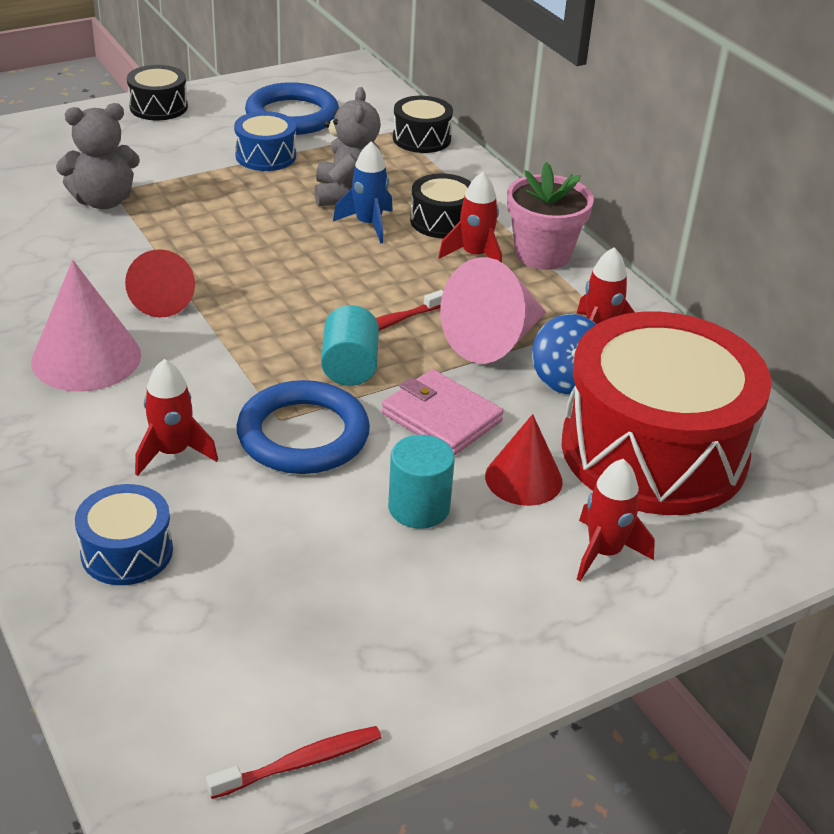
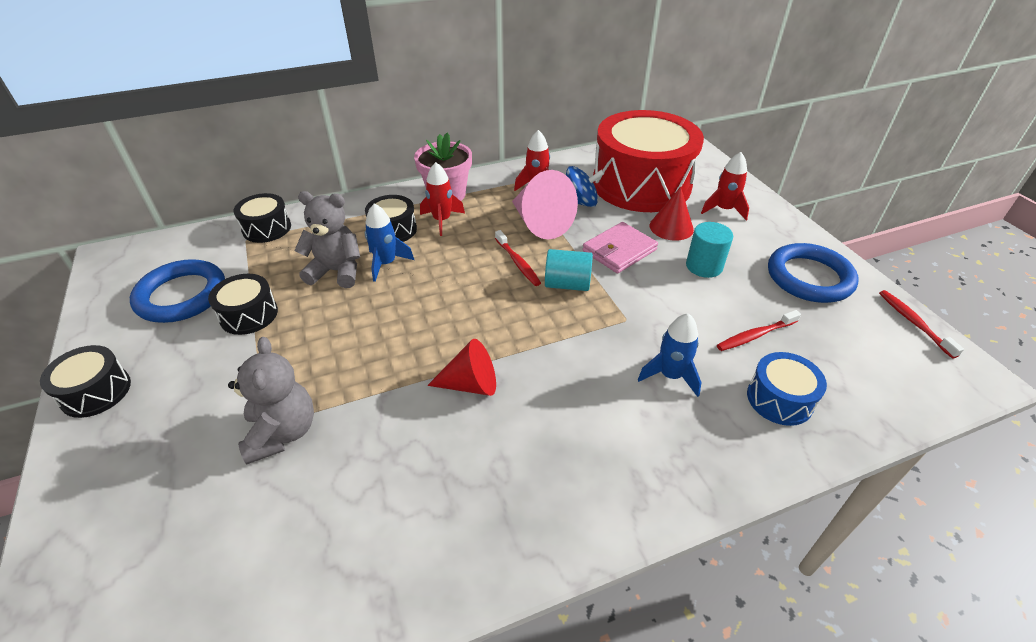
camera: 80 degrees left, 5 degrees up
pink cone [31,260,141,392] -> none
red rocket [135,359,218,476] -> blue rocket [638,313,702,397]
blue drum [234,111,296,171] -> black drum [208,274,278,335]
blue ring [236,380,370,474] -> blue ring moved to [768,243,858,303]
none -> red toothbrush [717,310,801,351]

